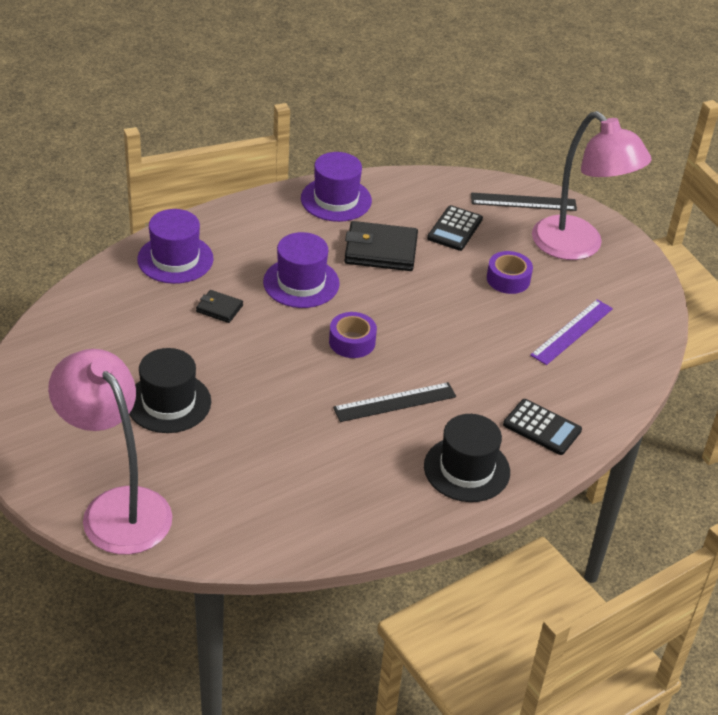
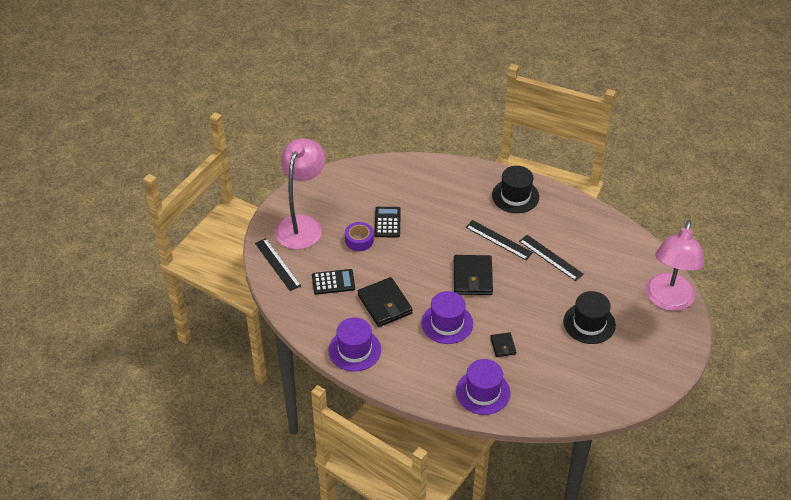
camera: 120 degrees left, 5 degrees up
purple tape [329,312,377,358] -> black wallet [454,255,493,295]
black calculator [503,399,582,455] -> black calculator moved to [375,207,401,237]
purple ruler [530,299,613,365] -> none
none -> black ruler [519,235,584,281]

